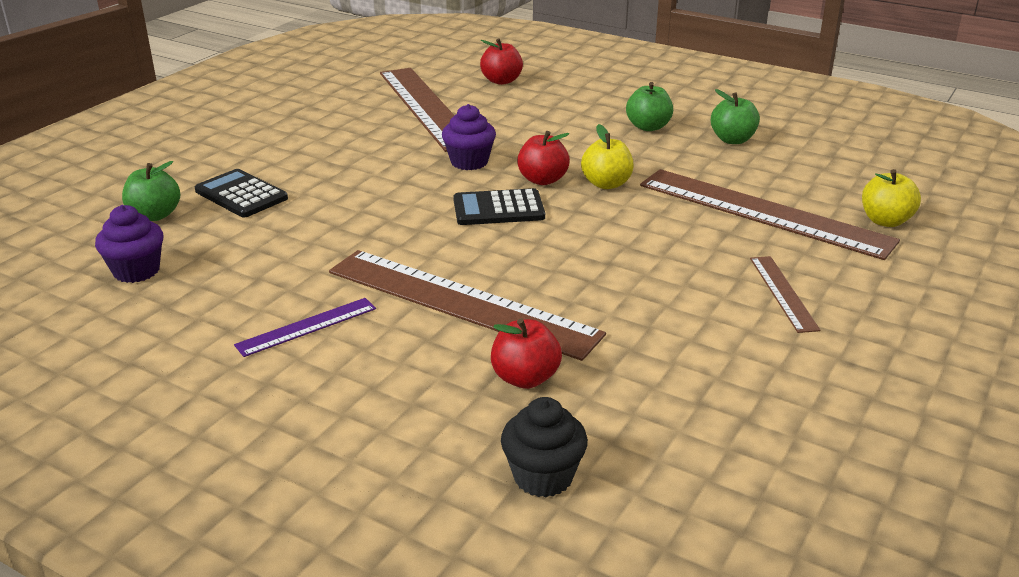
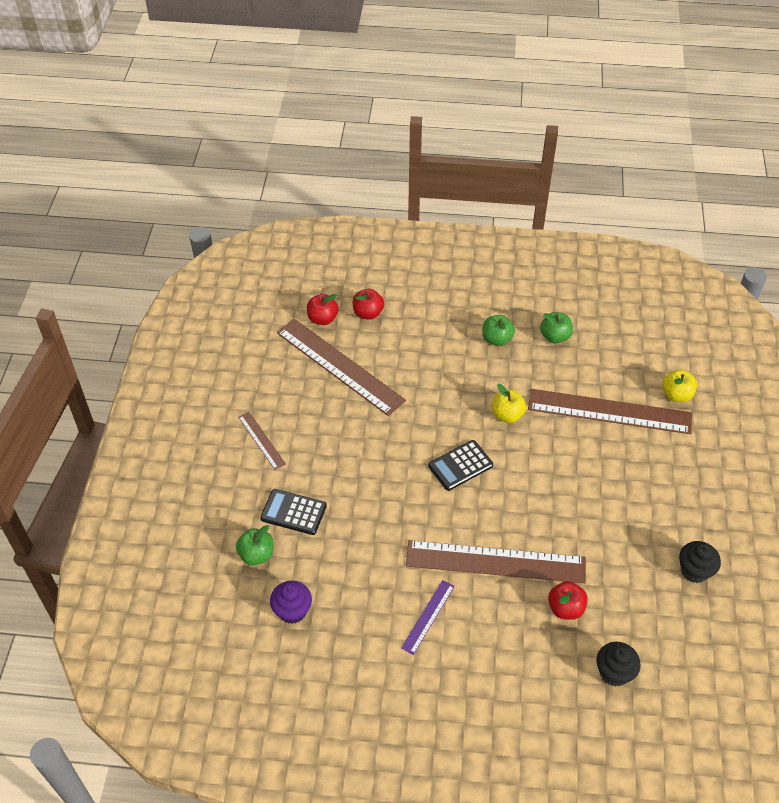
camera: 25 degrees left, 20 degrees up
purple cupcake [442,104,496,170] -> none
red apple [517,131,570,185] -> red apple moved to [307,294,339,325]
brown ruler [750,256,821,333] -> brown ruler moved to [238,412,286,470]
none -> black cupcake [679,541,721,583]

